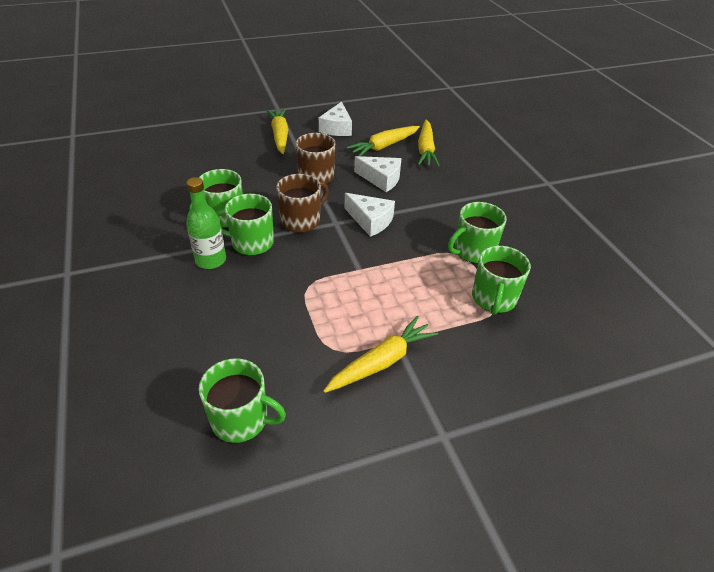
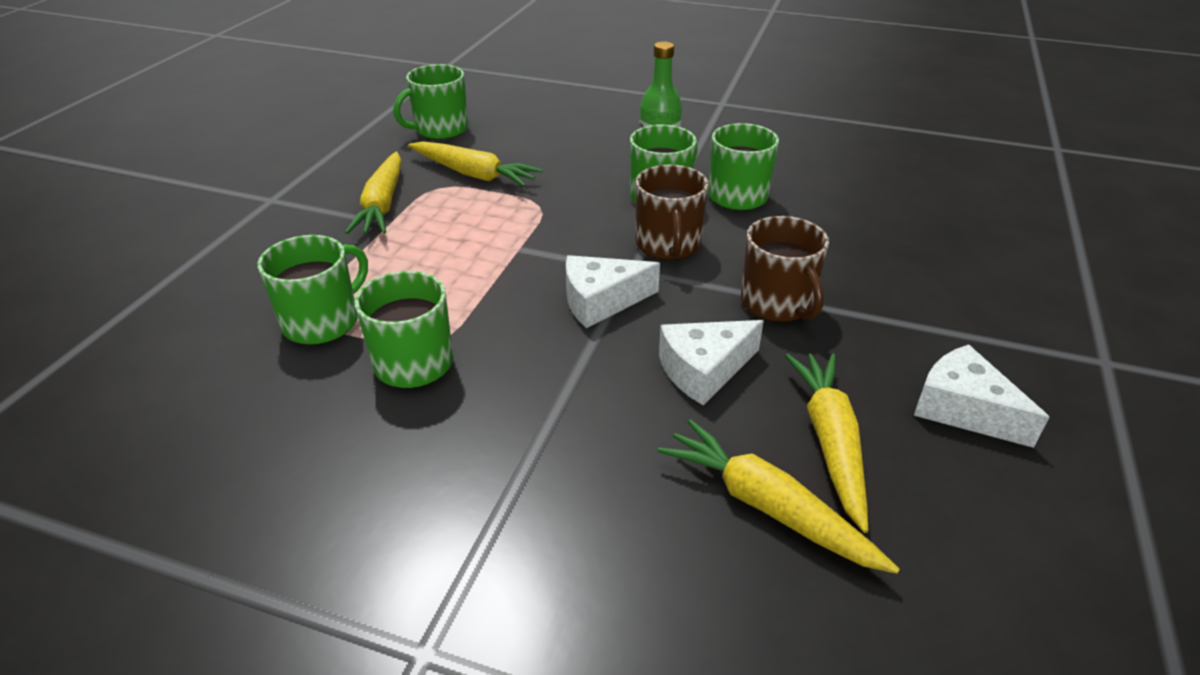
camera: 130 degrees right, 5 degrees down
yellow carrot [267,109,289,154] -> yellow carrot moved to [408,141,543,187]
green mug [472,246,531,315] -> green mug turned 75 degrees clockwise [258,235,368,345]

